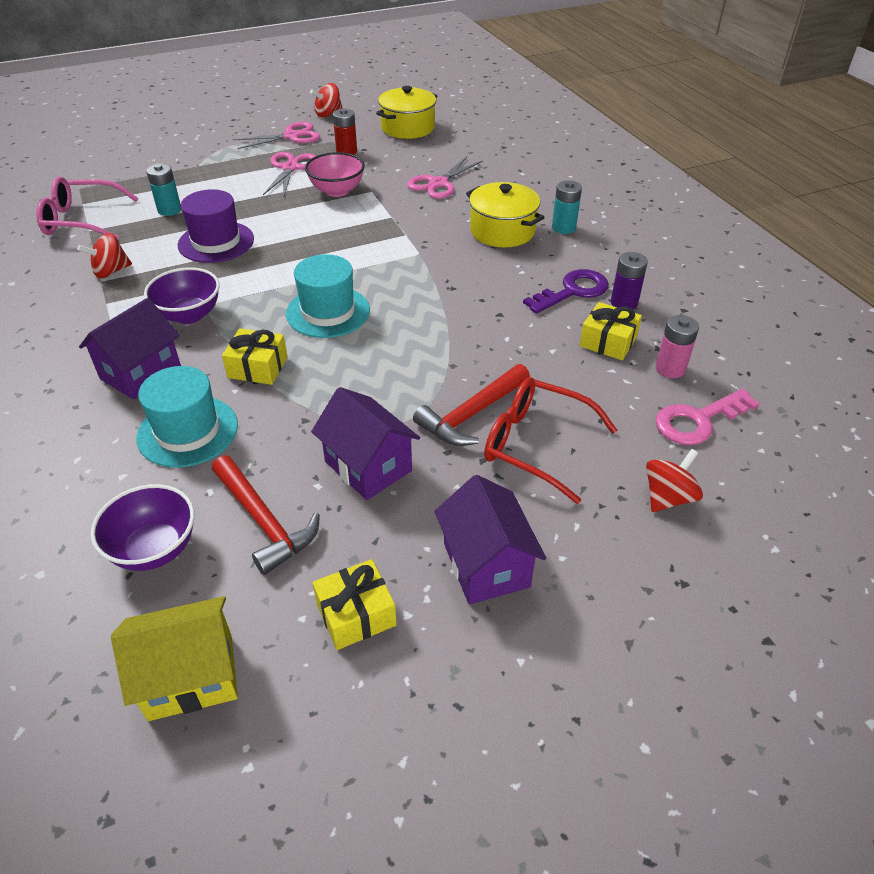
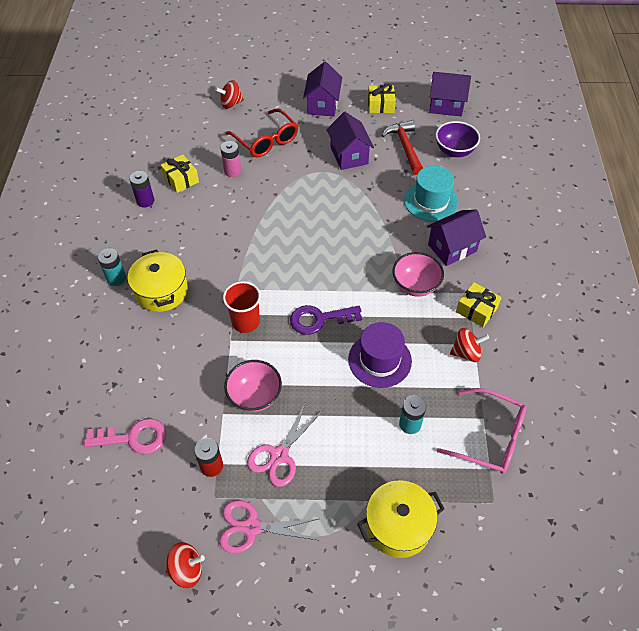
camera: 155 degrees left, 10 degrees up
yellow house [111,596,238,721] -> purple house [429,72,471,116]
purple bowl [144,267,219,324] -> pink bowl [392,252,444,297]
yellow gift [222,328,288,385] -> yellow gift moved to [456,282,501,327]
turquoise hat [286,254,370,338] -> none
yellow pot [376,86,437,139] -> yellow pot moved to [357,480,445,558]
pink scissors [407,157,483,199] -> none
red hammer [413,364,530,446] -> none
purple key [523,269,609,314] -> purple key moved to [290,305,362,335]
pink key [655,388,760,445] -> pink key moved to [84,418,166,454]
pink battery [656,315,699,378] -> pink battery moved to [220,141,241,177]
none -> red cup [223,281,261,333]

